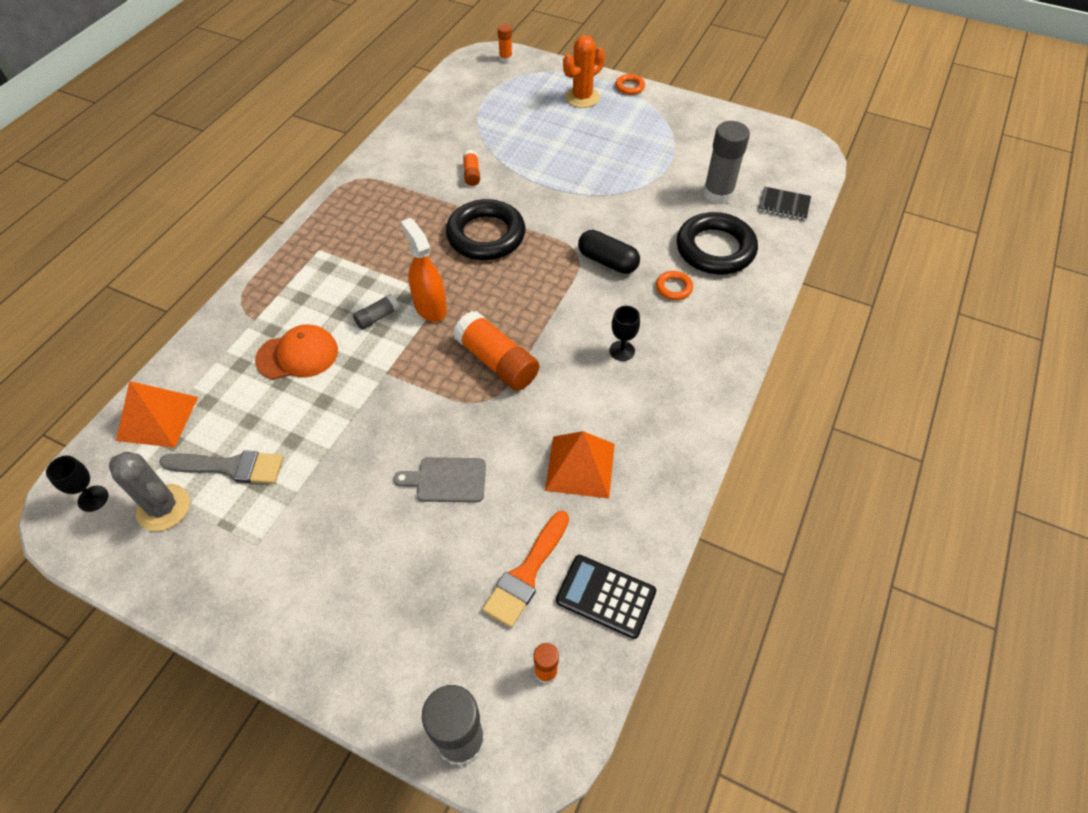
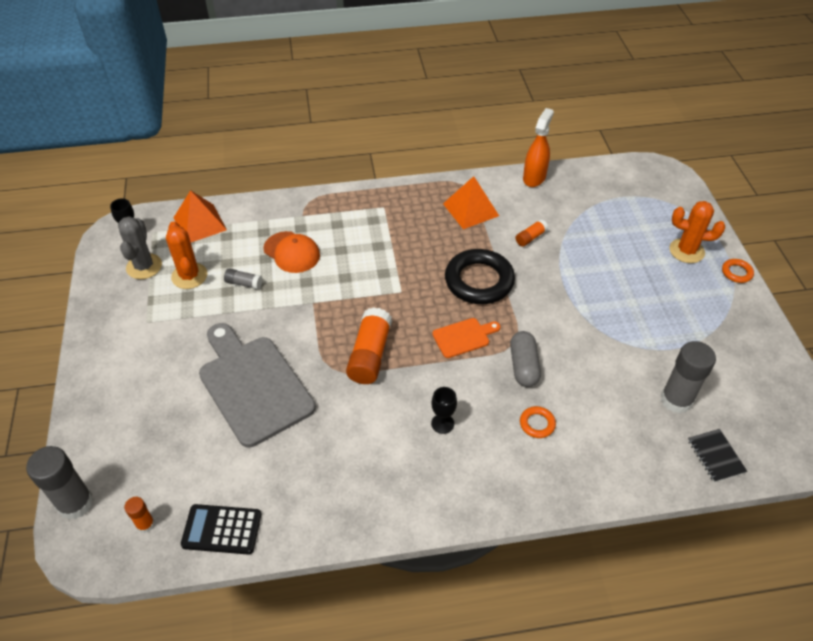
camera: 55 degrees right, 5 degrees down
grey brush [159,450,283,484] -> orange cactus [166,221,208,289]
grey glue stick [353,294,399,330] -> grey glue stick moved to [224,268,262,289]
grey cutting board [394,457,486,503] -> grey cutting board [199,323,316,447], size x2.13
orange spray bottle [401,218,447,322] -> orange spray bottle moved to [523,108,554,187]
orange brush [482,511,569,628] -> none
orange glue stick [498,24,512,63] -> none
orange pyramid [545,431,615,499] -> orange pyramid moved to [443,176,499,229]
black calculator [556,555,656,639] -> black calculator turned 75 degrees counterclockwise [181,504,261,555]
black capsule [578,230,640,274] -> grey capsule [510,331,541,387]
black ring [677,212,758,275] -> none
none -> orange cutting board [432,318,500,358]

